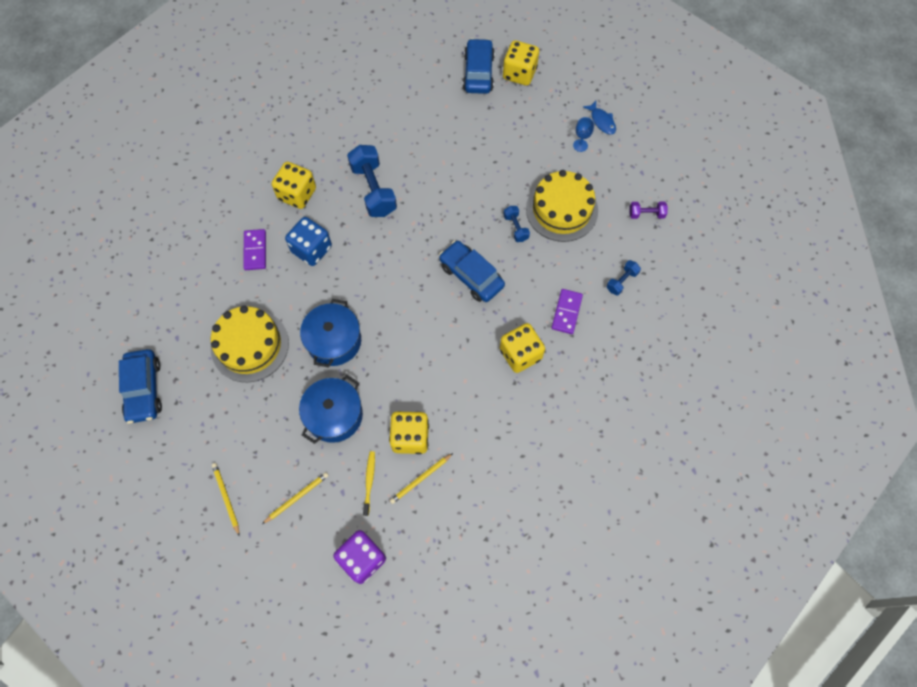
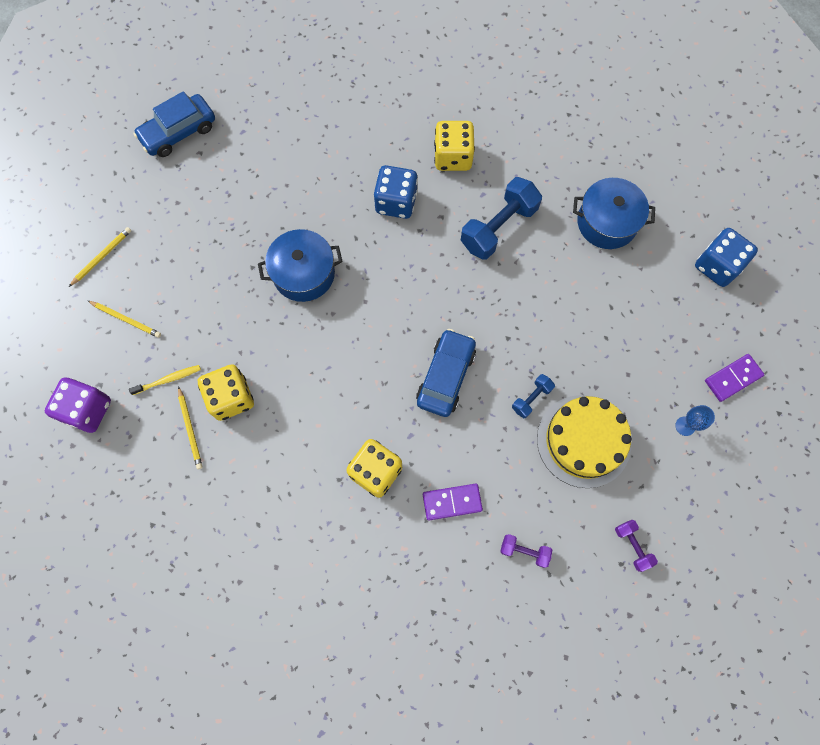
camera: 65 degrees right, 5 degrees up
yellow cake [211,306,289,382] -> none
purple domino [243,229,266,270] -> purple domino moved to [705,354,765,402]
blue pot [299,375,363,444] -> blue pot moved to [573,178,655,249]
yellow pencil [390,453,453,504] -> yellow pencil turned 135 degrees counterclockwise [178,386,203,469]
blue car [463,38,495,94] -> blue dice [695,228,758,287]
yellow dice [503,40,539,86] -> none
blue fish [583,101,616,135] -> none
blue dumbbell [606,260,641,295] -> purple dumbbell [500,534,552,568]

